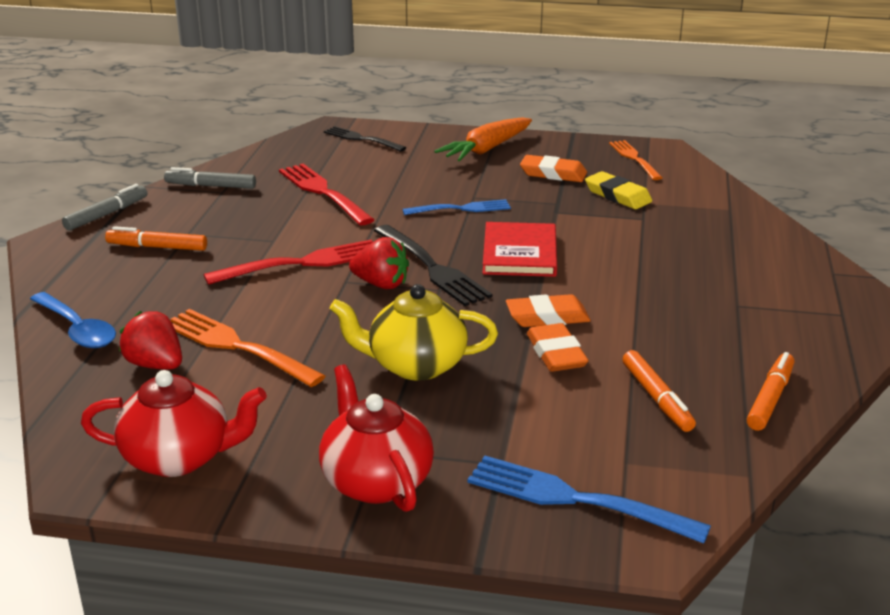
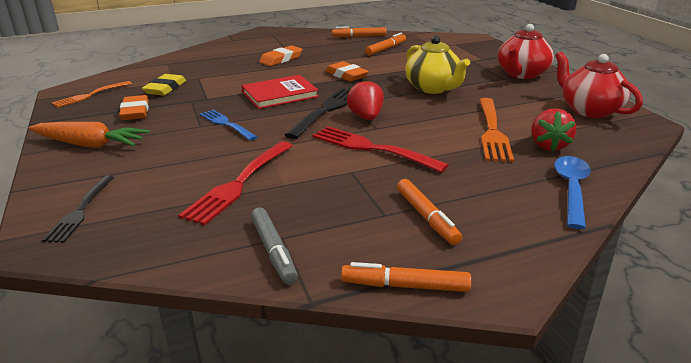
camera: 120 degrees left, 0 degrees up
grey marker [62,184,147,231] -> orange marker [341,262,471,292]
blue fork [467,456,711,544] -> none
orange eraser [527,323,588,372] -> orange eraser moved to [259,45,302,66]

